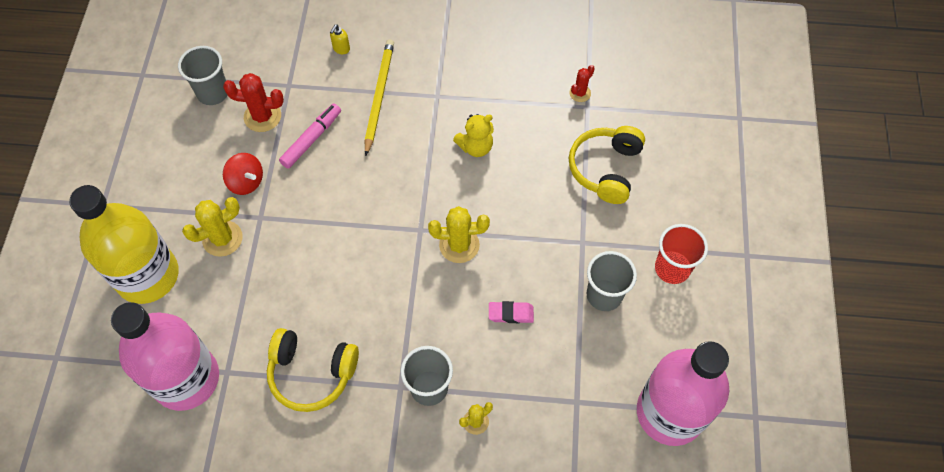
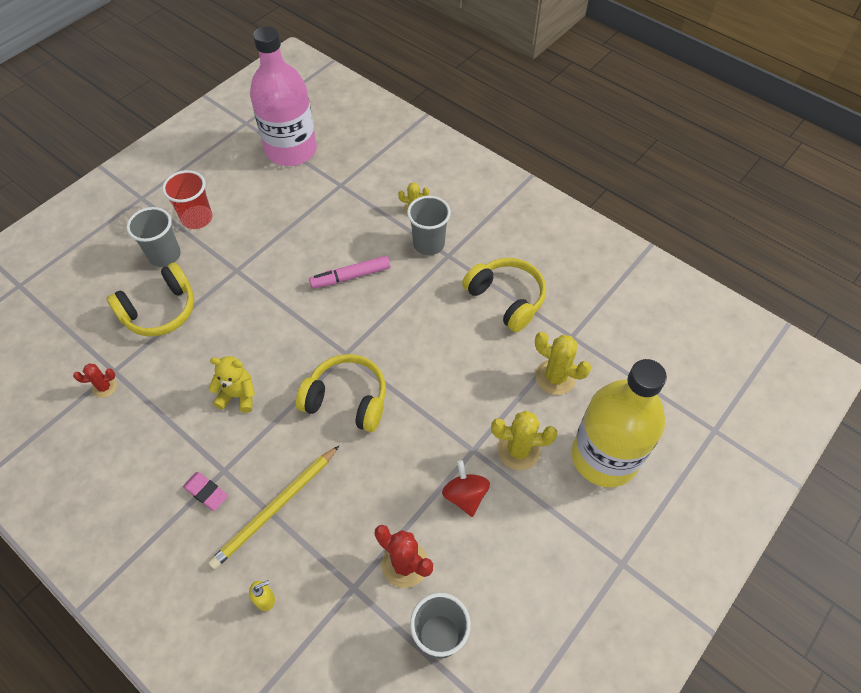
camera: 145 degrees left, 5 degrees down
pink bottle [111,302,219,411] -> none
pink marker [279,103,341,169] -> pink marker moved to [309,256,390,289]
yellow cactus [428,206,490,263] -> yellow cactus moved to [535,332,591,395]
pink eraser [489,301,534,323] -> pink eraser moved to [183,472,228,511]
grey cup [587,251,637,311] -> grey cup moved to [126,207,181,267]
none -> yellow headphones [296,354,386,432]

